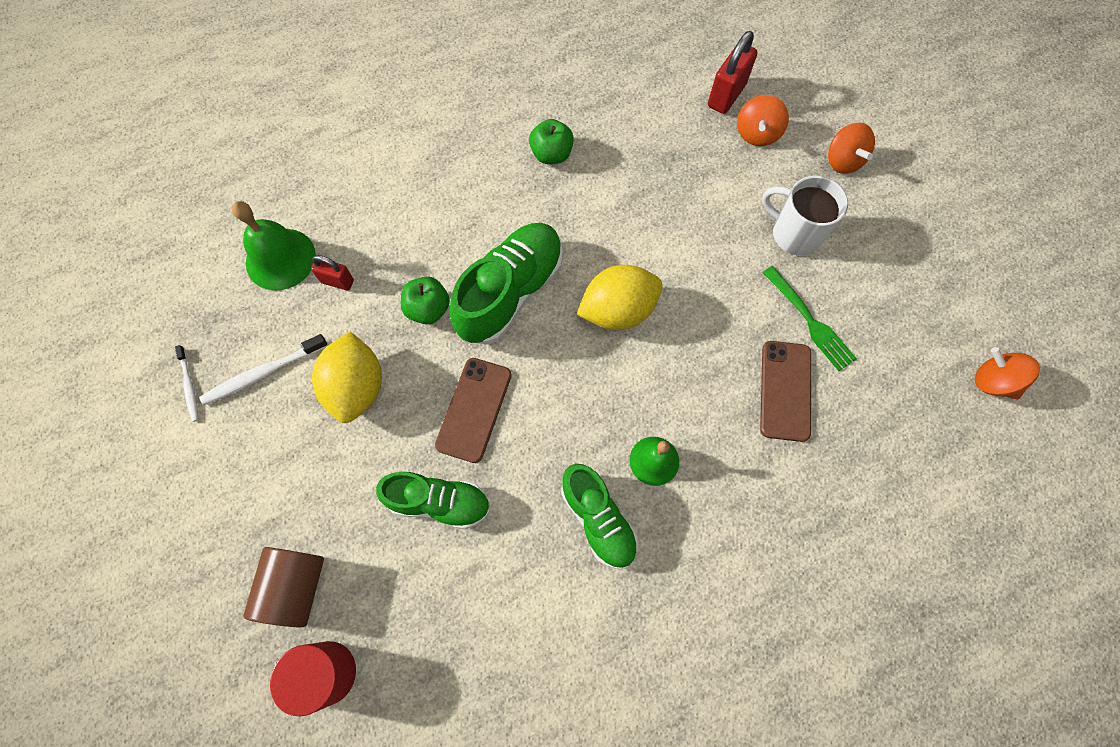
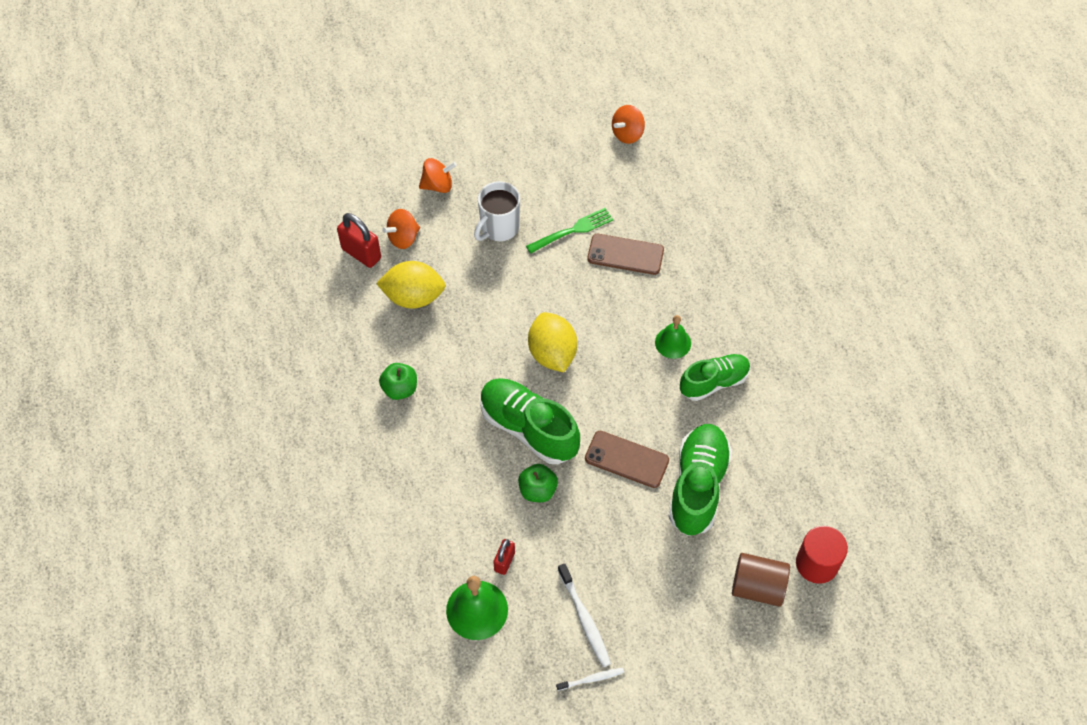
camera: 85 degrees left, 10 degrees down
yellow lemon [312,332,382,423] -> yellow lemon moved to [376,261,446,309]
green shoe [376,472,490,529] -> green shoe [669,424,732,536], size x1.50
orange spinning top [737,95,789,146] -> orange spinning top turned 120 degrees clockwise [382,209,420,249]

